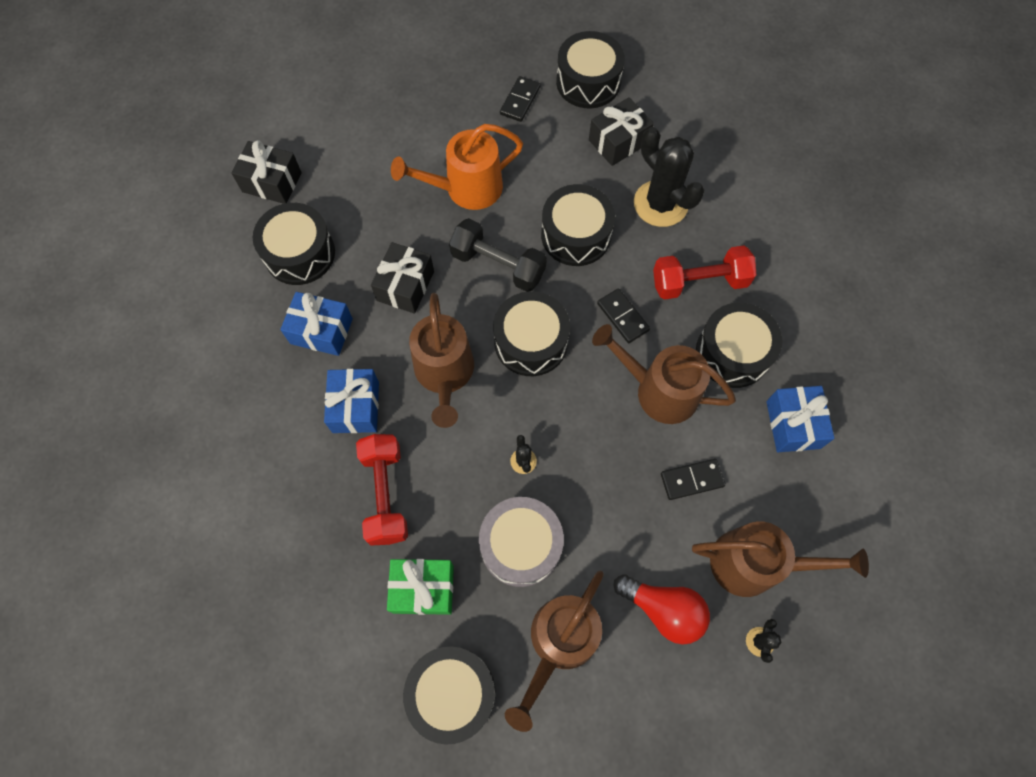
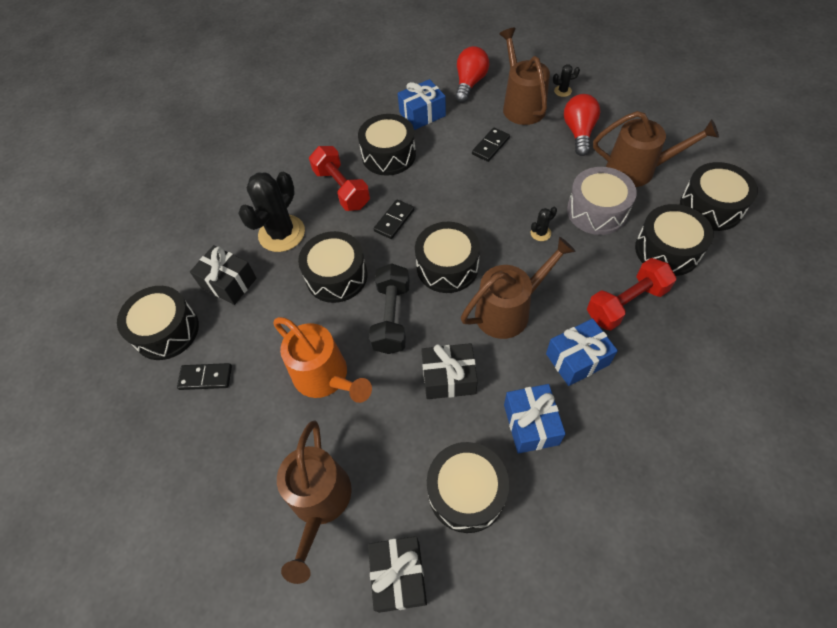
camera: 110 degrees left, 10 degrees down
green gift [387,559,454,615] -> black drum [635,204,713,276]
brown watering can [592,324,736,424] -> brown watering can moved to [277,421,352,584]
black domino [661,459,725,500] -> black domino turned 75 degrees clockwise [472,128,510,162]
none -> red light bulb [455,46,489,103]

